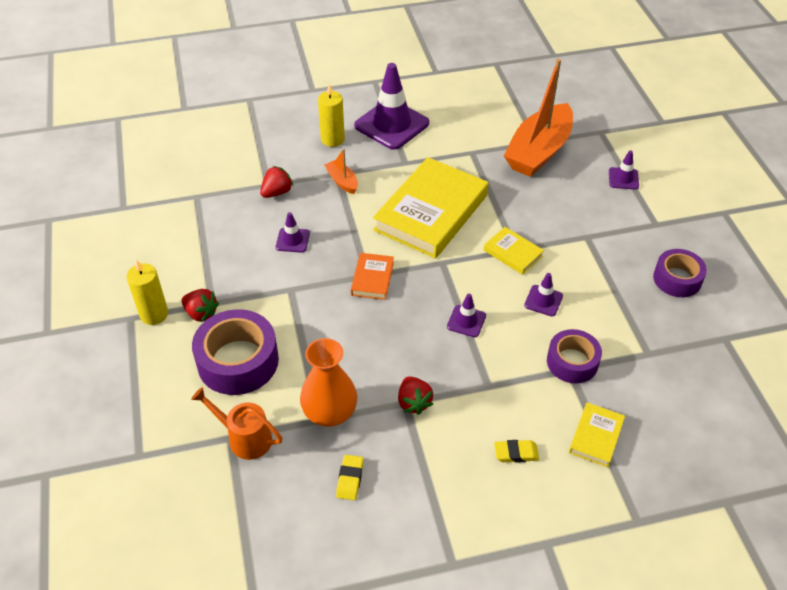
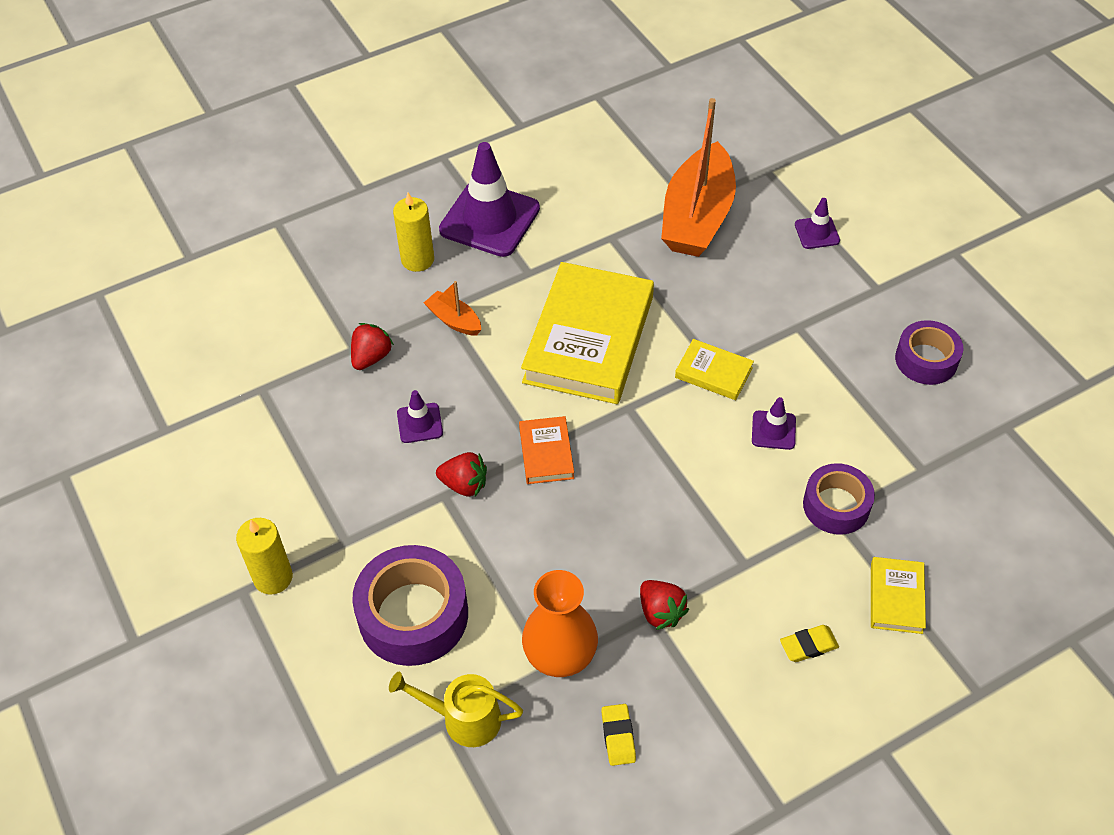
camera: 15 degrees left, 5 degrees up
red strawberry [181,289,219,322] -> red strawberry moved to [436,452,487,497]
orange watering can [191,387,282,460] -> yellow watering can [389,672,523,747]
purple traffic cone [447,294,486,337] -> none

